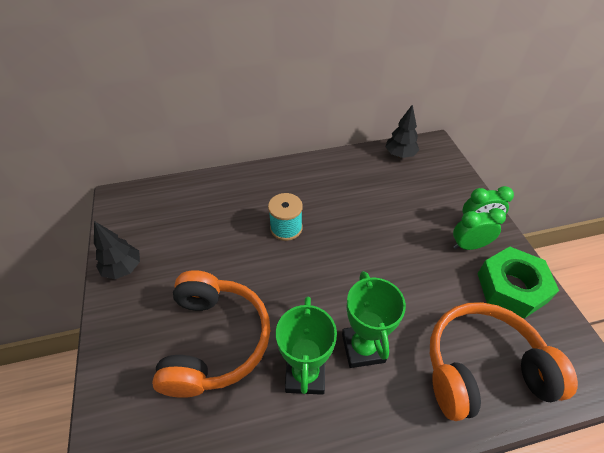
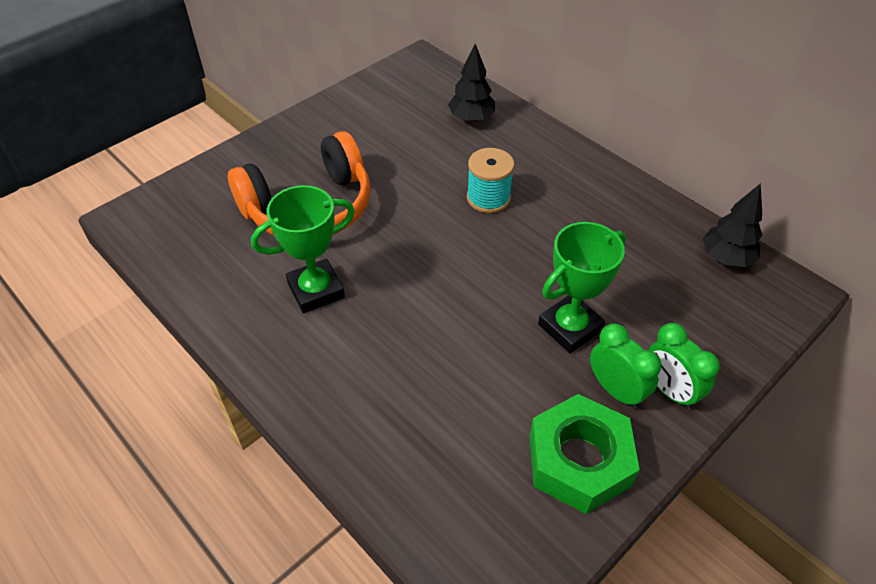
camera: 60 degrees right, 0 degrees up
black tree [94,221,140,279] -> black tree moved to [448,44,495,122]
green trophy [342,271,406,368] -> green trophy moved to [538,222,626,353]
orange headphones [430,302,578,421] -> none

